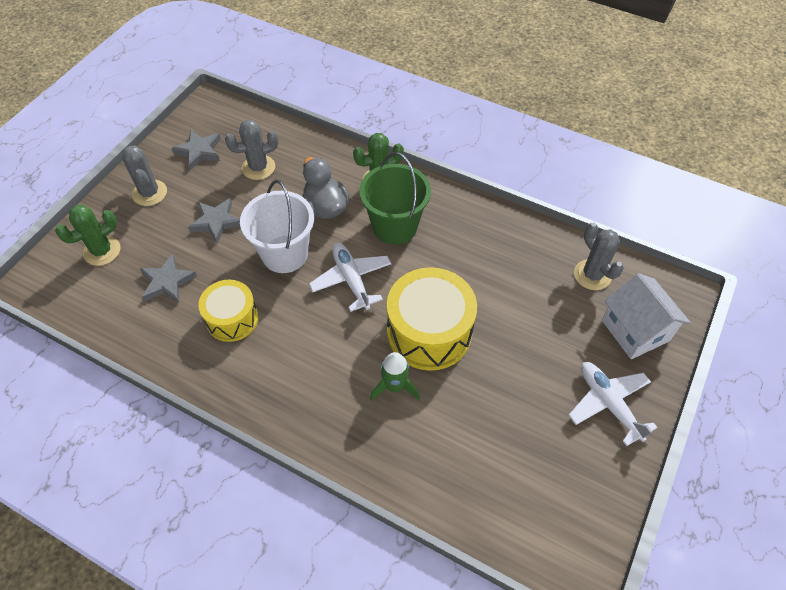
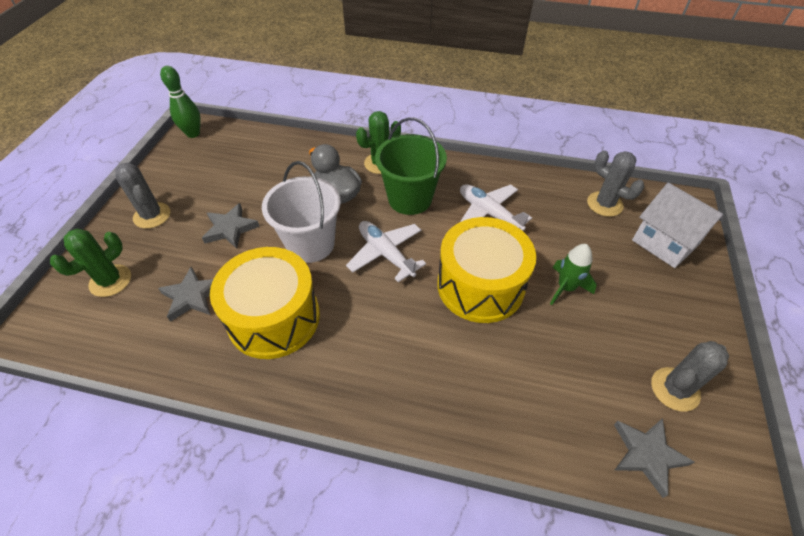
camera: 15 degrees left, 5 degrees down
grey star [171,130,221,170] -> grey star moved to [614,418,694,498]
yellow drum [198,280,258,342] -> yellow drum [210,247,320,359], size x1.61
grey cactus [225,120,278,180] -> grey cactus moved to [651,341,729,412]
green rocket [370,352,420,401] -> green rocket moved to [550,244,597,305]
white plane [568,362,658,446] -> white plane moved to [460,184,532,231]
none -> green bowling pin [160,66,201,138]

